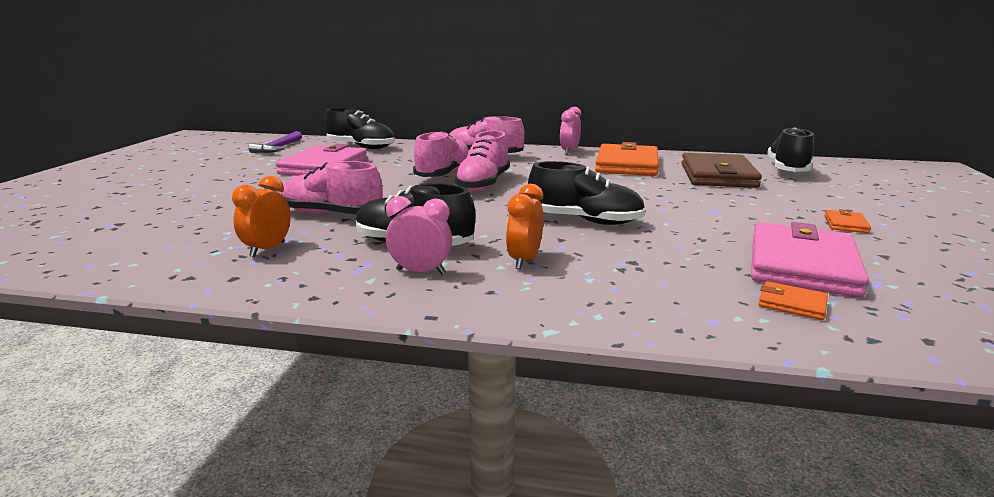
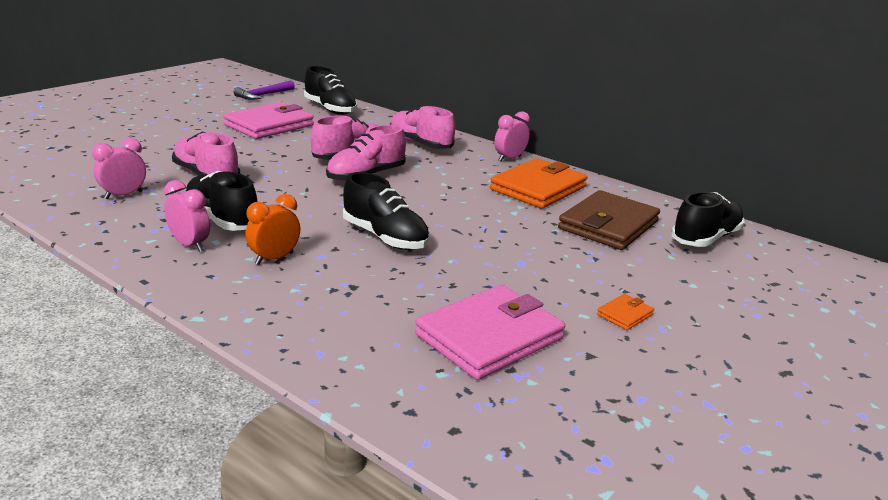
camera: 25 degrees right, 5 degrees up
orange clock [232,176,291,257] -> pink clock [92,138,146,199]
orange wallet [758,281,828,320] -> none

